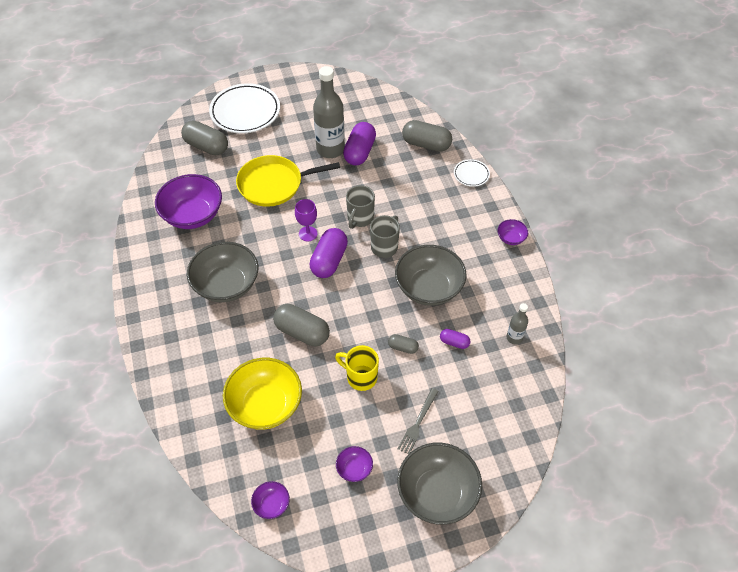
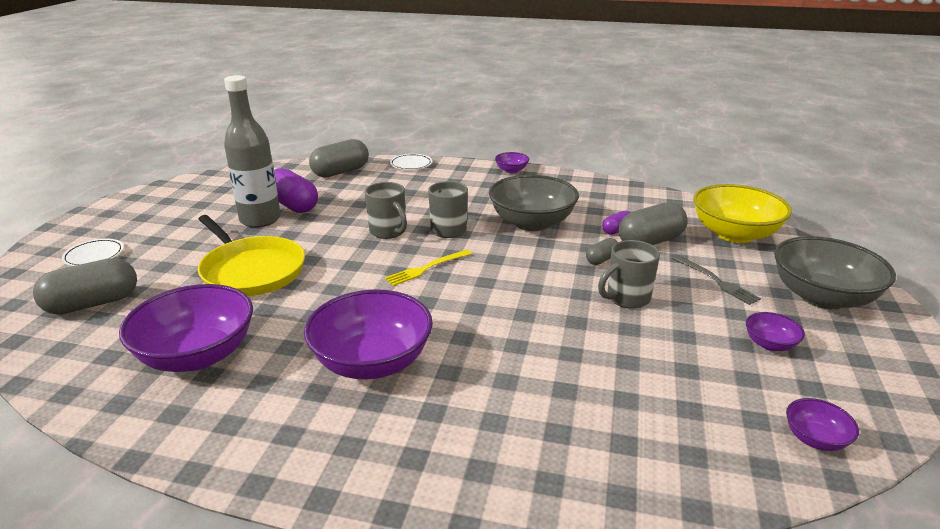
camera: 60 degrees left, 25 degrees down
grey bowl [187,242,258,302] -> purple bowl [304,289,433,380]
white plate [209,83,280,133] -> white plate [62,239,124,266], size x0.48
yellow bowl [223,358,302,430] -> yellow bowl moved to [693,184,792,243]
yellow pan [236,155,340,207] -> yellow pan turned 60 degrees counterclockwise [198,215,305,296]
grey capsule [273,304,330,346] -> grey capsule moved to [619,202,688,245]
purple goblet [295,199,317,241] -> none
purple capsule [310,228,348,278] -> yellow fork [385,250,472,286]
yellow mug [335,345,379,391] -> grey mug [598,240,660,309]
grey bottle [506,303,528,344] -> none

